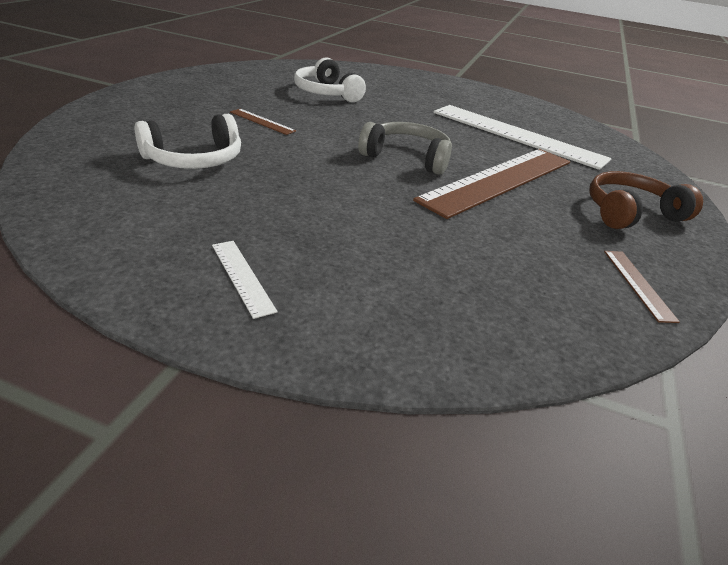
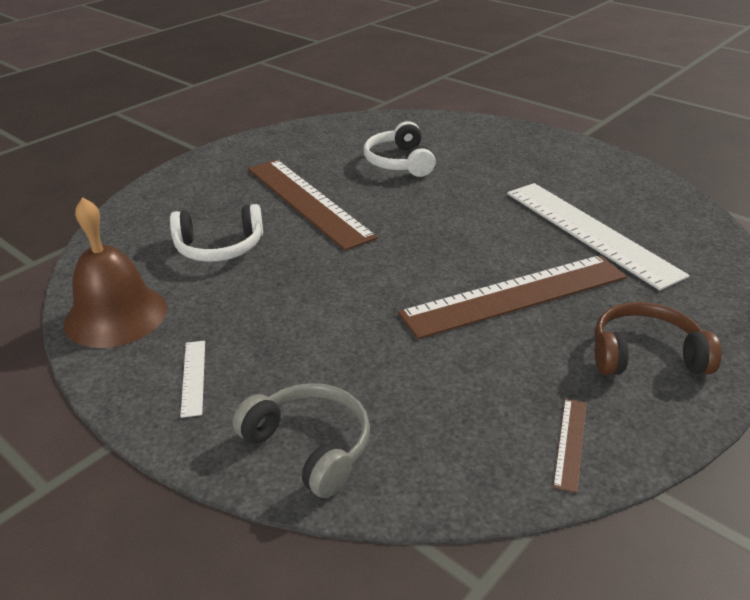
camera: 25 degrees right, 0 degrees up
brown ruler [230,109,296,135] -> brown ruler [248,159,378,251], size x2.48
grey headphones [358,122,452,175] -> grey headphones moved to [233,383,370,498]
none -> brown bell [64,197,167,348]

